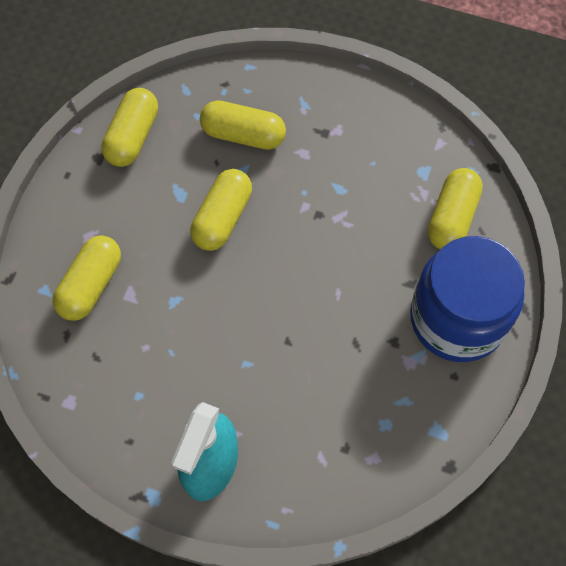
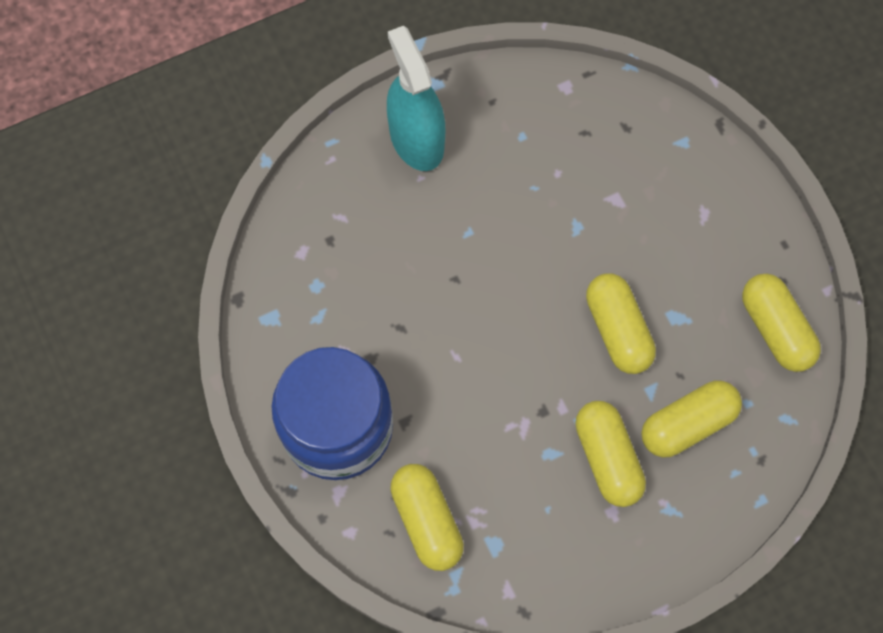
camera: 135 degrees right, 5 degrees up
yellow capsule [53,235,121,321] -> yellow capsule moved to [575,401,646,507]

